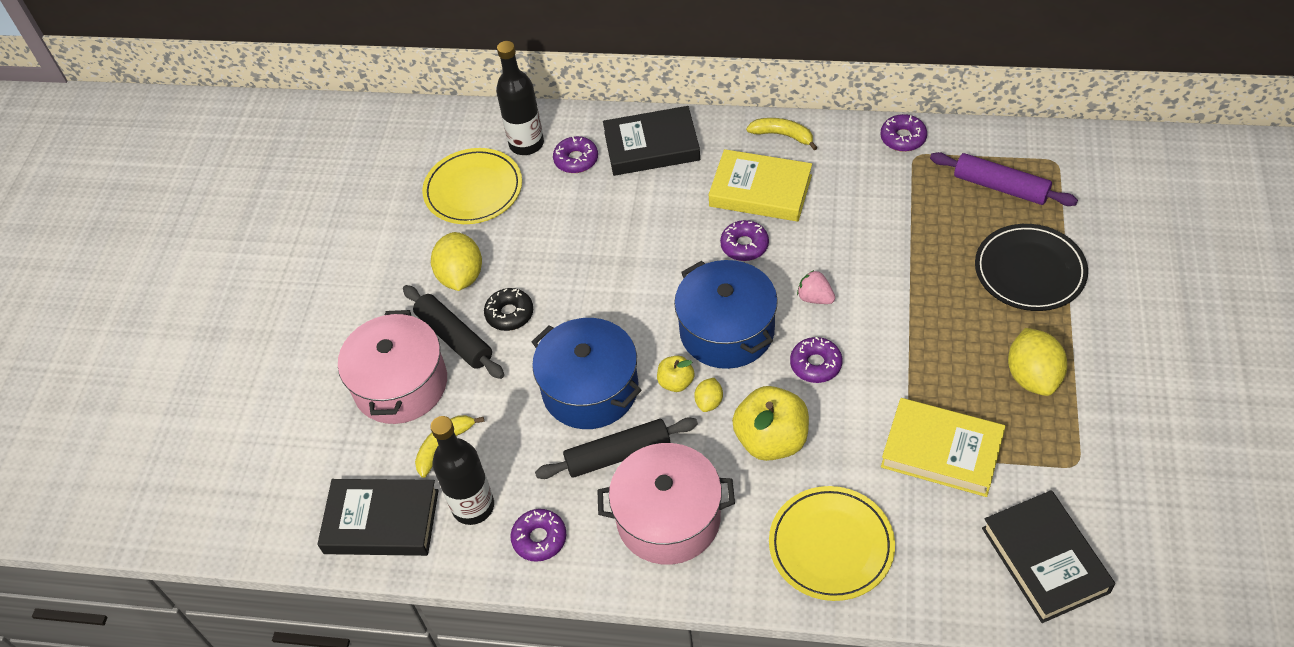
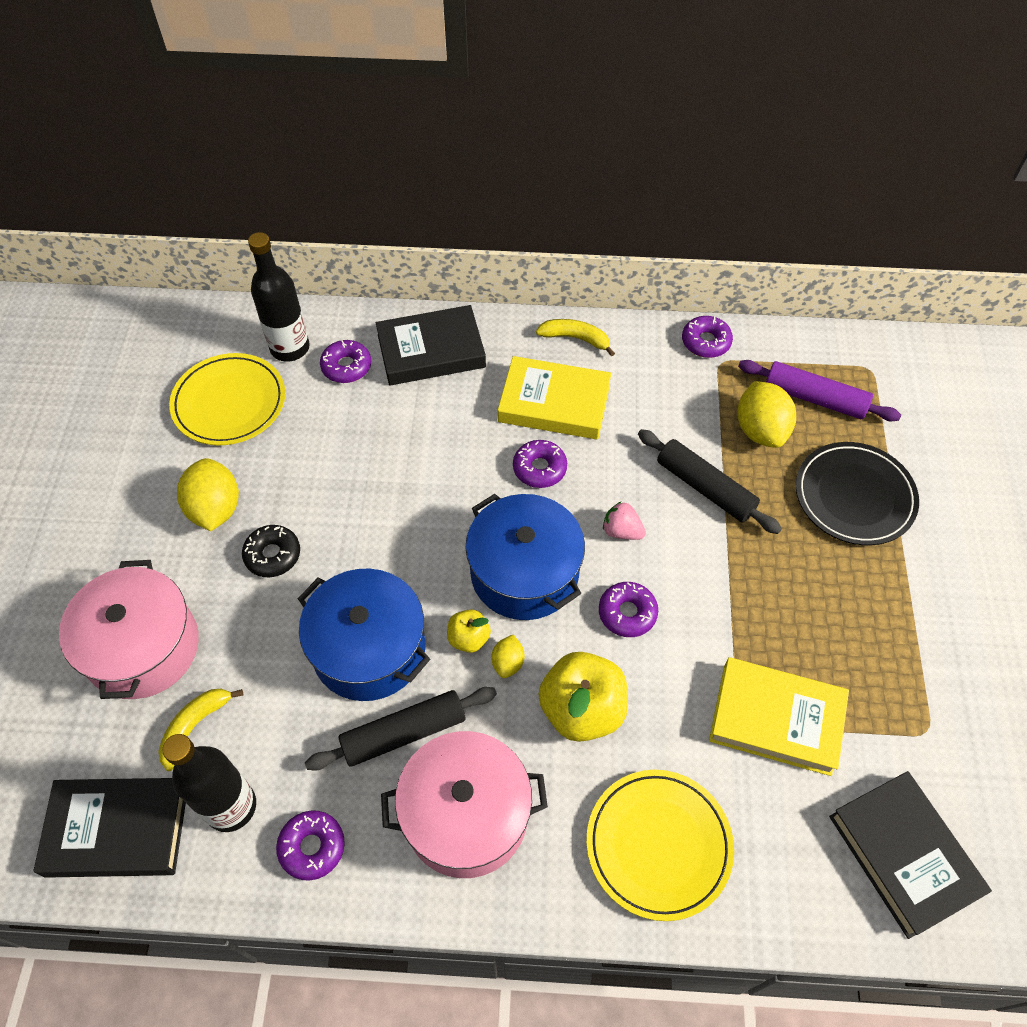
camera: 10 degrees left, 5 degrees up
black rolling pin [403,285,504,379] -> black rolling pin moved to [638,429,782,534]
yellow lemon [1008,328,1067,396] -> yellow lemon moved to [738,381,796,448]

